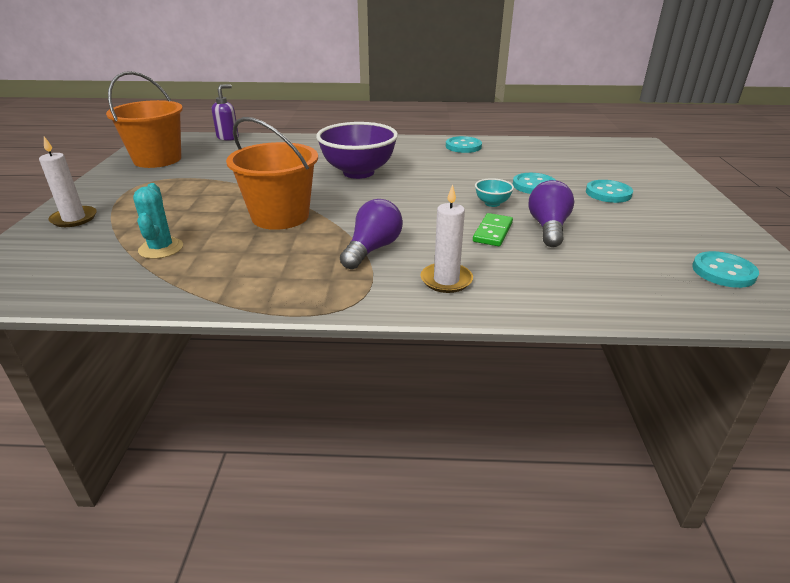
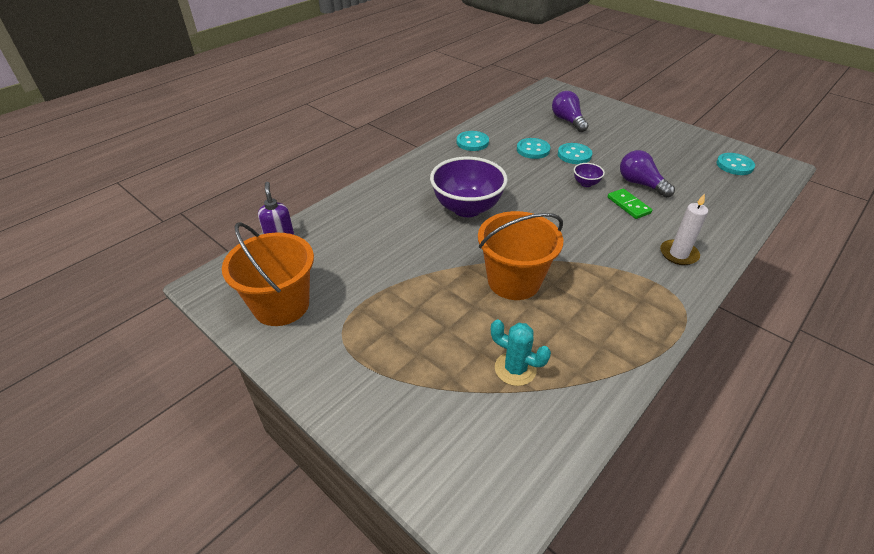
camera: 50 degrees left, 10 degrees up
white candle [39,137,97,227] -> none
purple light bulb [340,199,403,269] -> purple light bulb moved to [552,91,589,132]
turquoise bowl [475,178,514,207] -> purple bowl [574,163,605,187]
turquoise button [586,180,633,203] -> turquoise button moved to [517,138,551,159]

